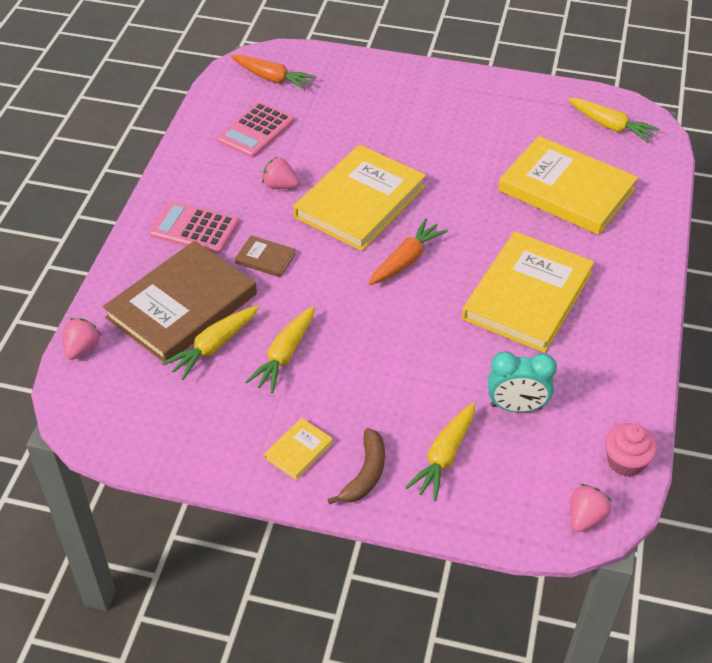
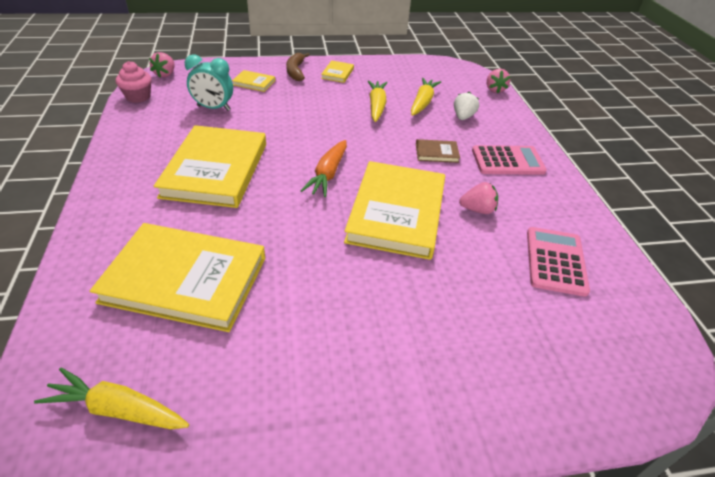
camera: 155 degrees right, 5 degrees down
brown book [103,241,257,362] -> white strawberry [454,92,479,120]
orange carrot [231,55,316,91] -> none
yellow carrot [405,403,475,501] -> yellow book [232,70,275,92]
turquoise clock [488,352,557,412] -> turquoise clock turned 150 degrees counterclockwise [185,55,233,111]

